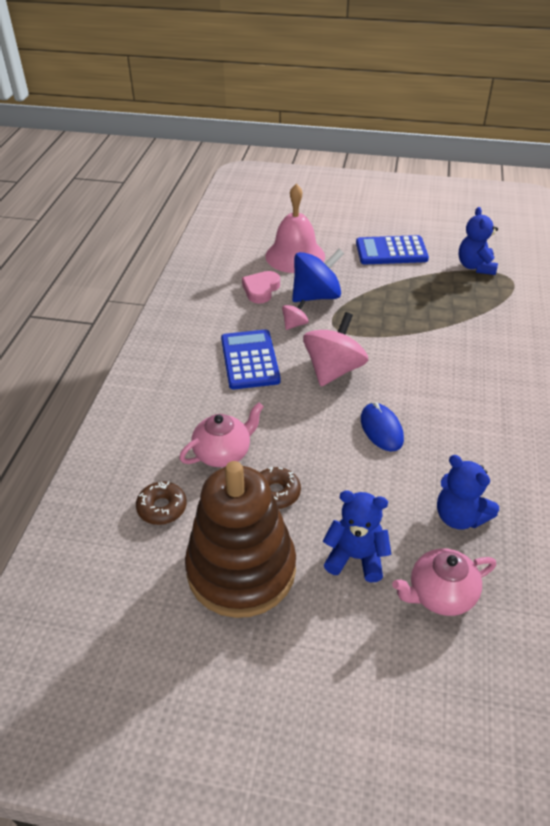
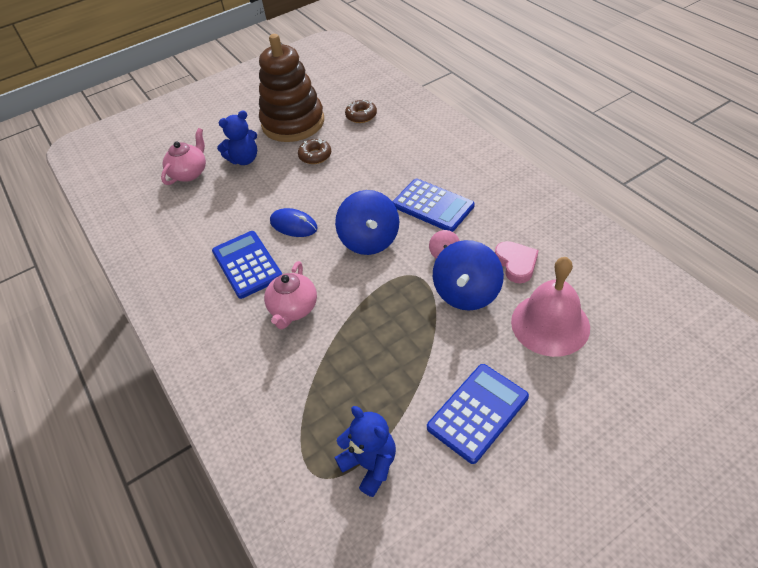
camera: 140 degrees right, 5 degrees up
pink teapot [179,402,264,467] -> pink teapot moved to [264,261,317,329]
pink spinning top [303,312,368,386] -> blue spinning top [335,190,399,255]
blue teddy bear [437,455,499,530] -> none
none -> blue calculator [212,231,282,299]

